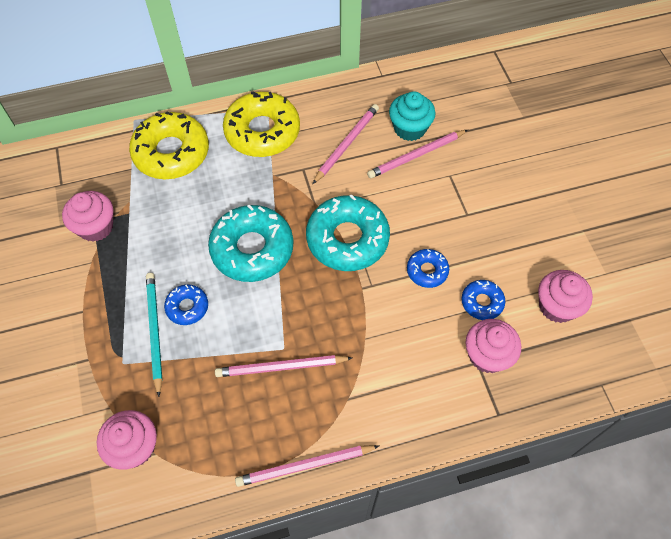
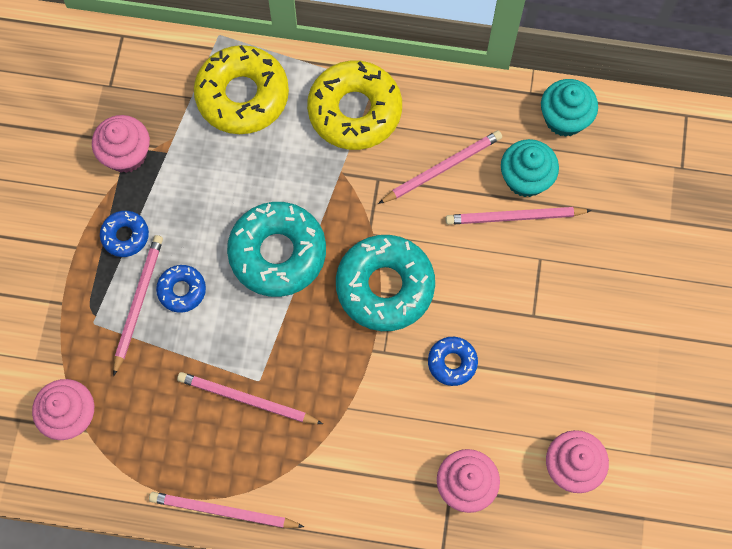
camera: 25 degrees right, 10 degrees up
turquoise pencil [146,273,162,397] -> pink pencil [113,235,163,376]
blue donut [461,280,505,320] -> blue donut moved to [100,211,149,257]
none -> turquoise cupcake [541,79,598,137]

